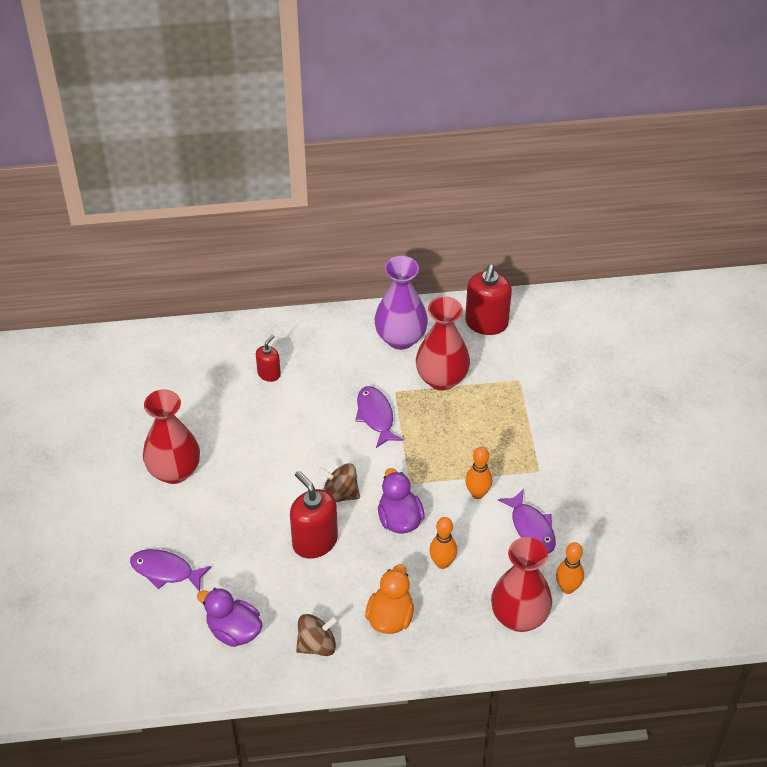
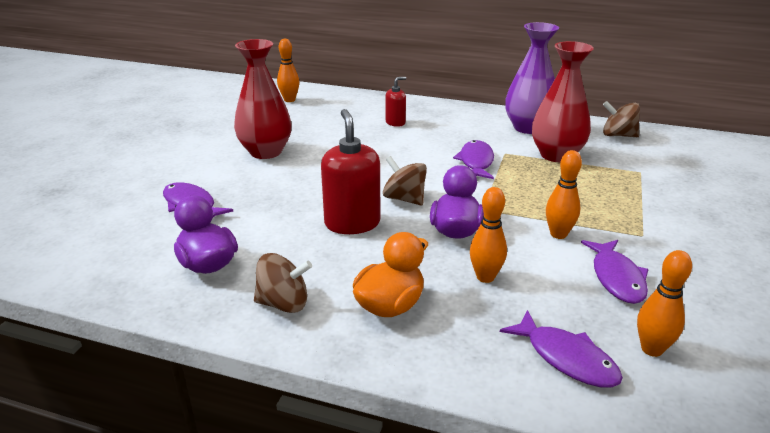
camera: 25 degrees right, 20 degrees down
red soap dispenser [465,265,512,335] -> brown spinning top [603,101,640,137]
red vase [491,537,552,632] -> purple fish [500,310,623,388]
none -> orange bowling pin [277,39,299,102]

